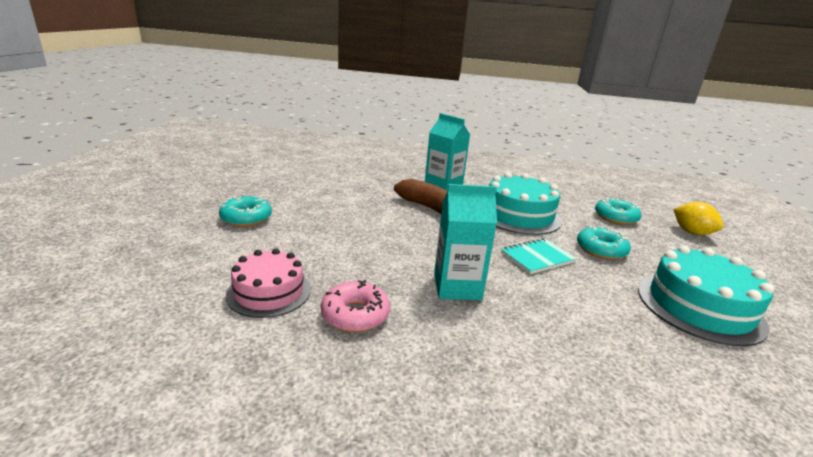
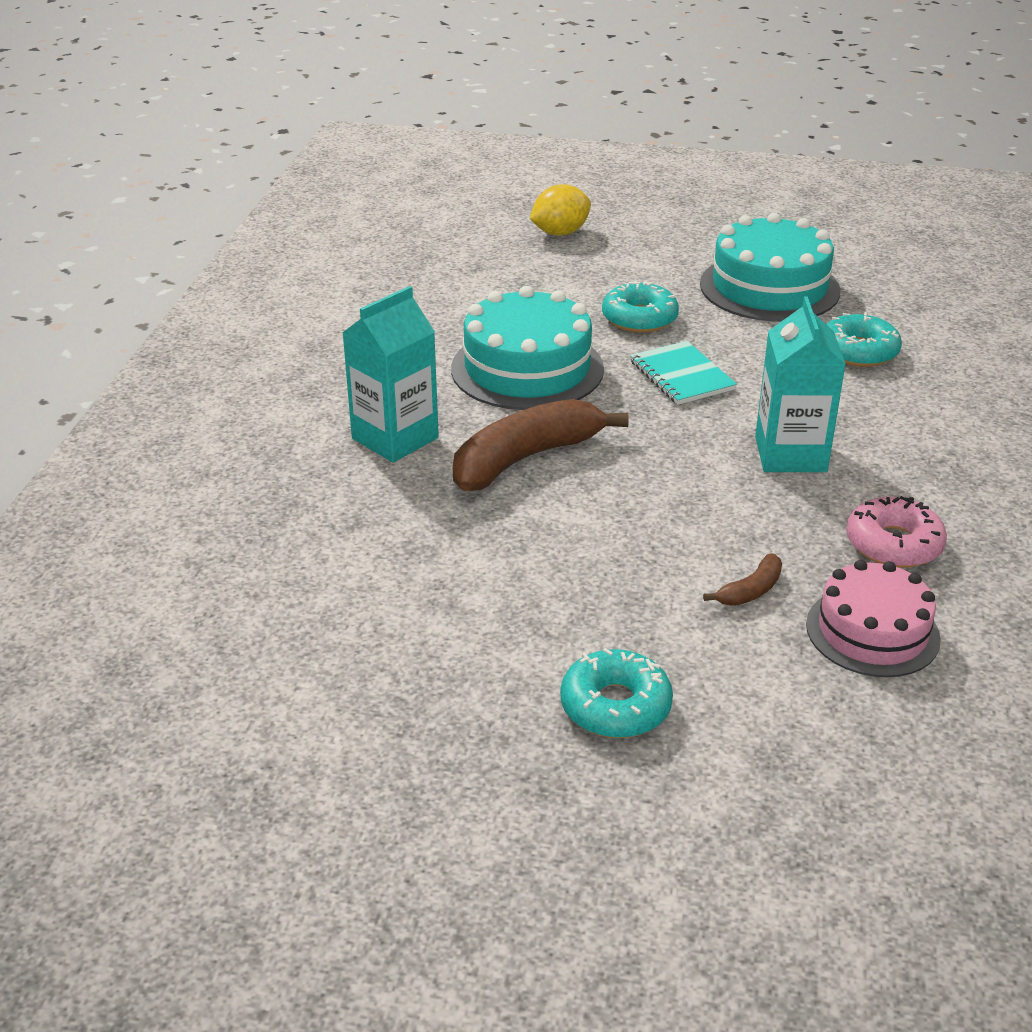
camera: 85 degrees left, 10 degrees up
turquoise donut [595,198,642,225] -> turquoise donut moved to [826,312,902,367]
none -> brown banana [703,553,782,606]

